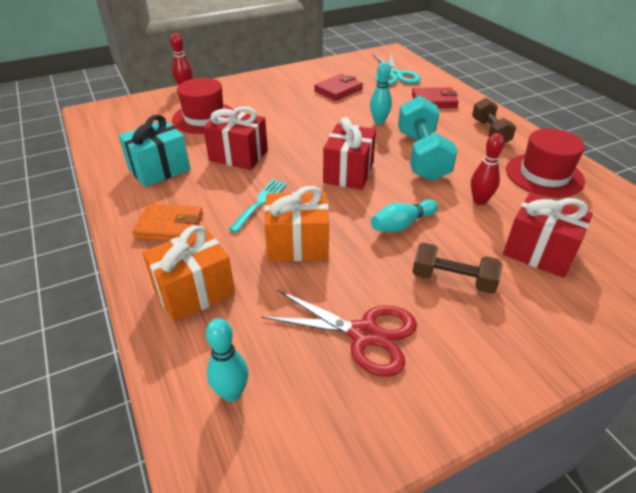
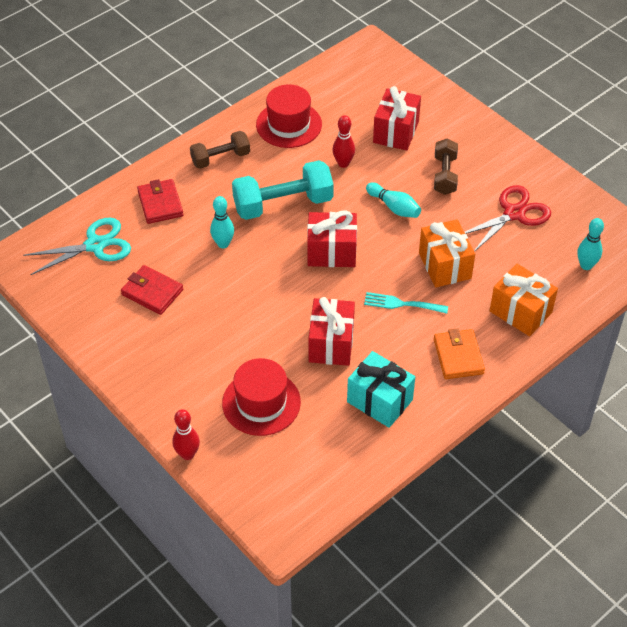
camera: 105 degrees left, 10 degrees up
red scissors [261,289,417,377] -> red scissors turned 45 degrees clockwise [465,185,551,252]

